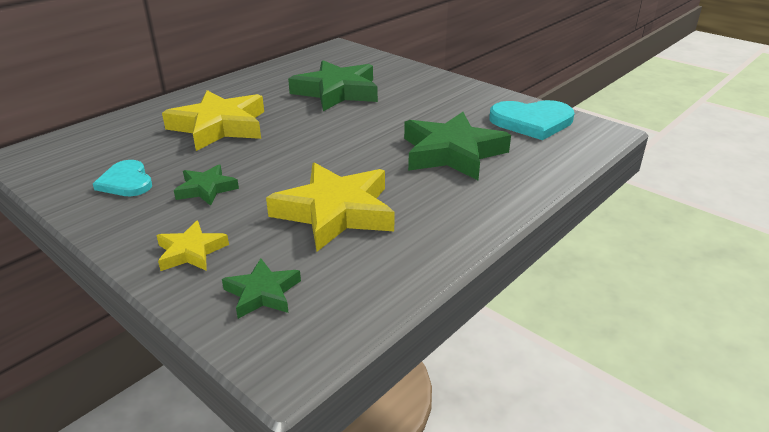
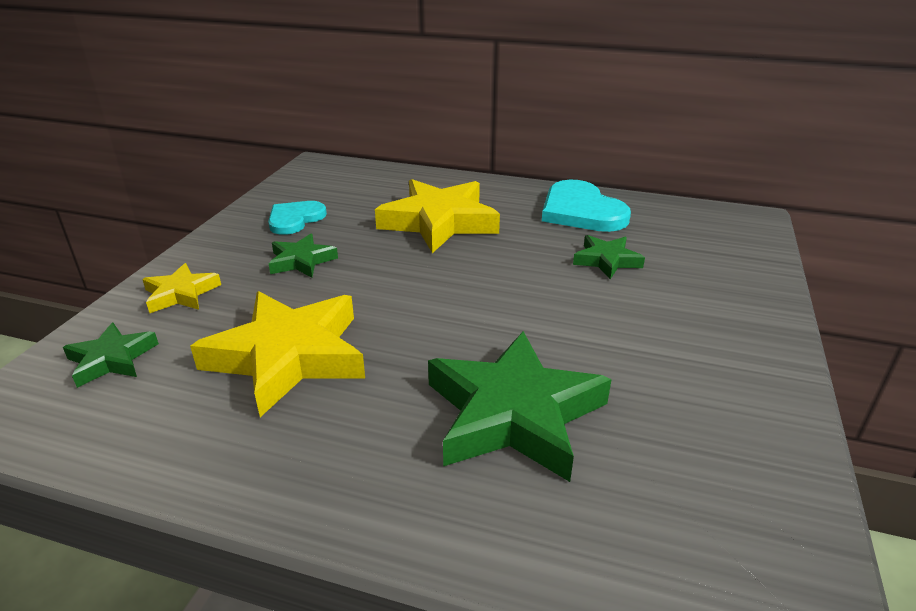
camera: 65 degrees right, 0 degrees up
green star [288,60,378,111] -> green star [573,235,645,279], size x0.51
turquoise heart [489,100,574,140] -> turquoise heart moved to [542,180,631,232]

